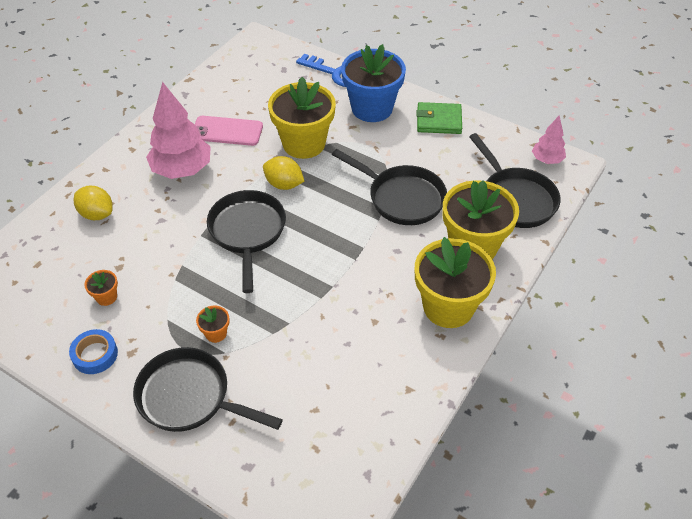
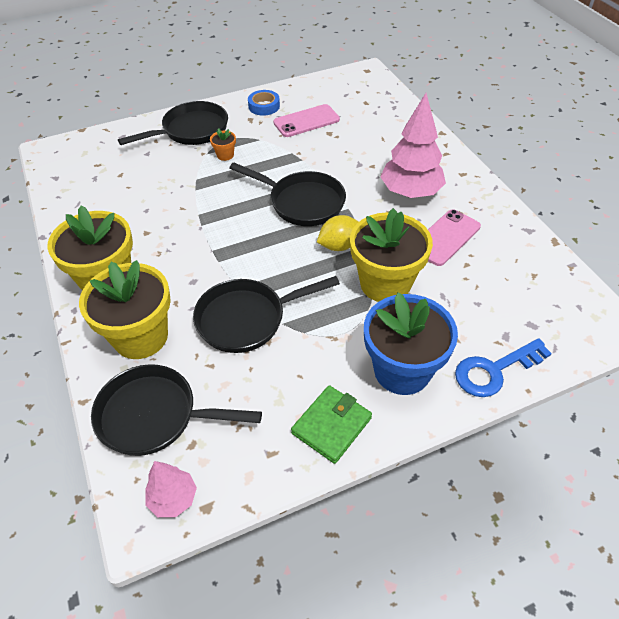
camera: 125 degrees right, 0 degrees up
yellow lemon [74,186,113,220] -> none
orange flower pot [84,270,118,306] -> pink phone [273,104,340,137]

